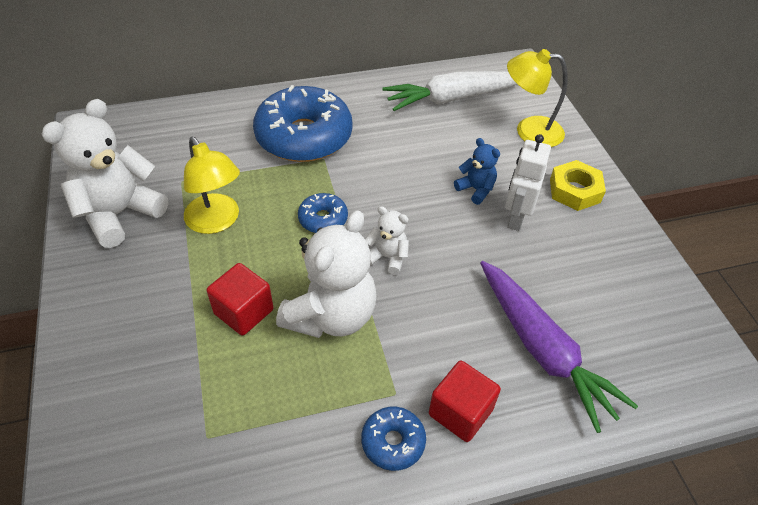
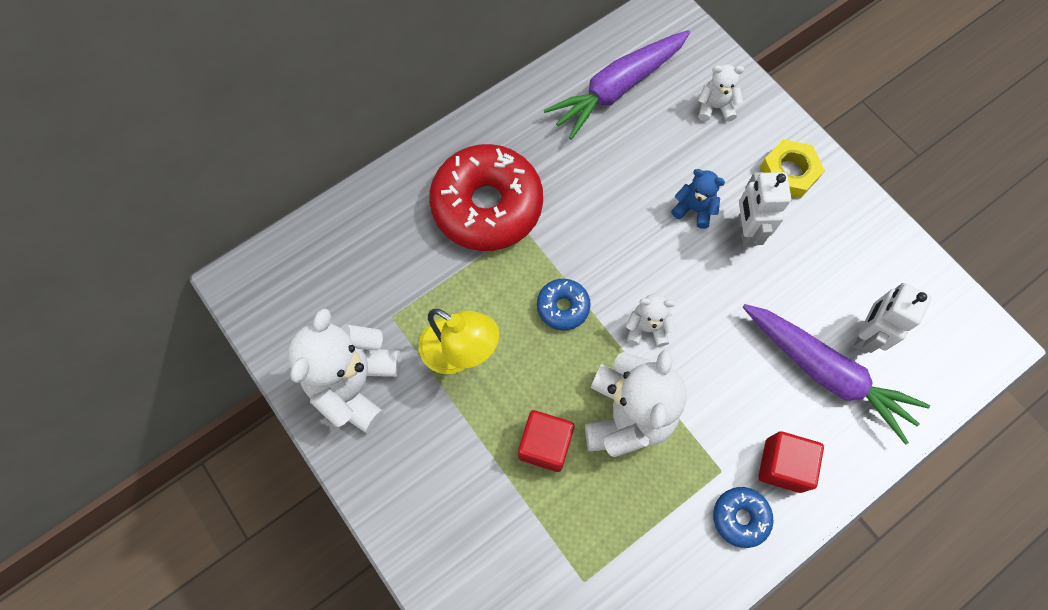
camera: 20 degrees left, 20 degrees up
blue donut [253,85,352,162] -> red donut [429,144,543,251]
white carrot [382,71,517,111] -> purple carrot [544,30,690,140]
yellow lamp [507,49,568,147] -> white teddy bear [698,64,744,122]
none -> white robot [854,283,932,354]

